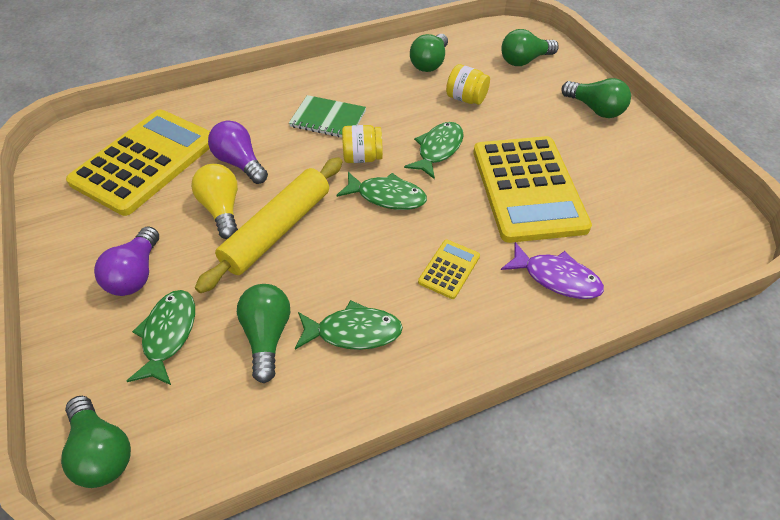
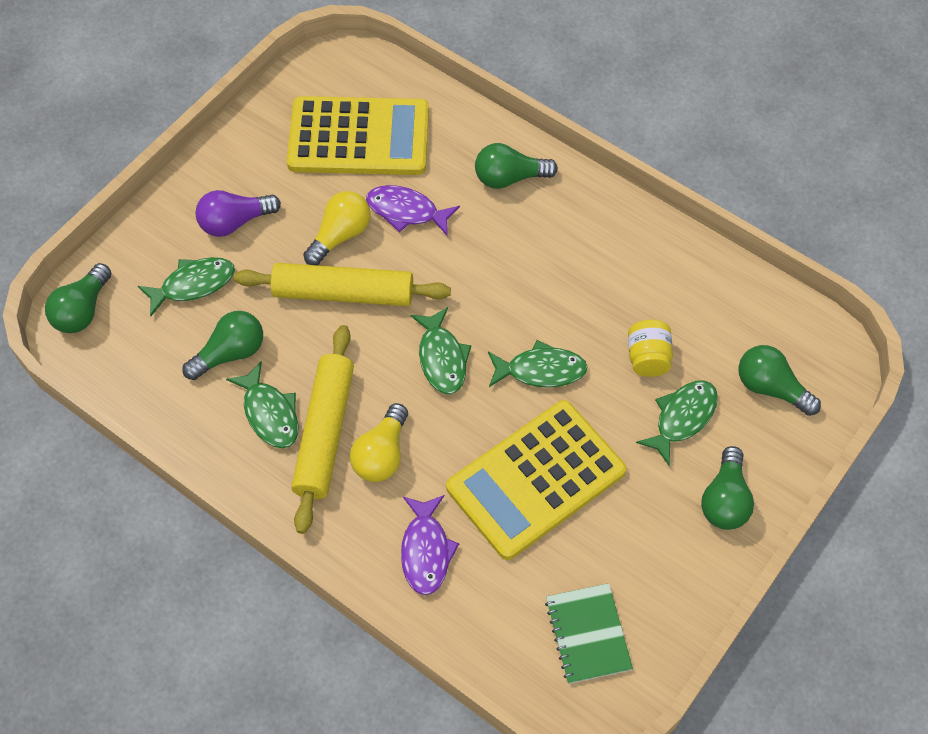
camera: 60 degrees right, 10 degrees up
purple light bulb [208,121,268,184] -> purple fish [366,185,460,235]
green notebook [289,95,366,137] -> green notebook moved to [545,583,633,684]
yellow jar [342,125,383,163] -> none
green light bulb [410,34,448,72] -> green light bulb moved to [475,143,558,189]
yellow calculator [418,240,480,299] -> yellow light bulb [350,403,408,482]
none -> yellow rolling pin [291,325,354,534]
none -> green fish [636,380,718,466]

